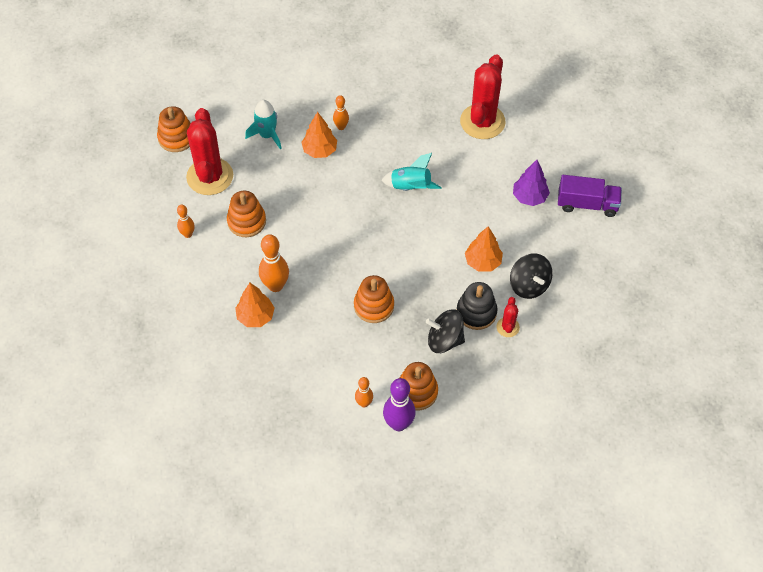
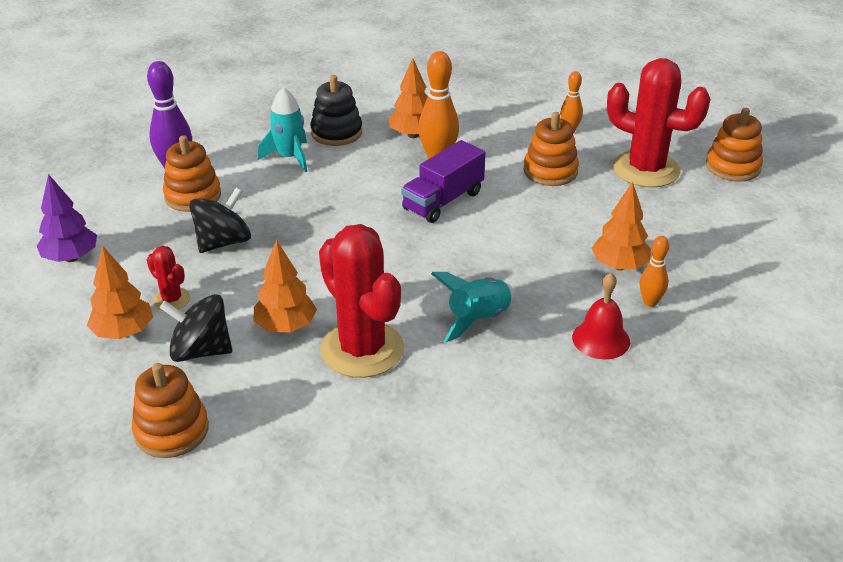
camera: 125 degrees right, 20 degrees down
turquoise rocket [245,100,282,149] -> turquoise rocket moved to [258,87,307,172]
orange stacking toy [354,275,394,323] -> orange stacking toy moved to [132,363,209,458]
orange bowling pin [355,377,373,408] -> none
black stacking toy [457,282,498,330] -> black stacking toy moved to [310,75,362,146]
red cactus [460,54,506,139] -> red cactus moved to [319,224,404,378]
purple tree [513,160,550,206] -> purple tree moved to [37,174,97,262]
purple truck [558,175,622,217] -> purple truck moved to [401,140,486,223]
none -> orange tree [87,246,153,339]
none -> red bell [572,273,630,359]

